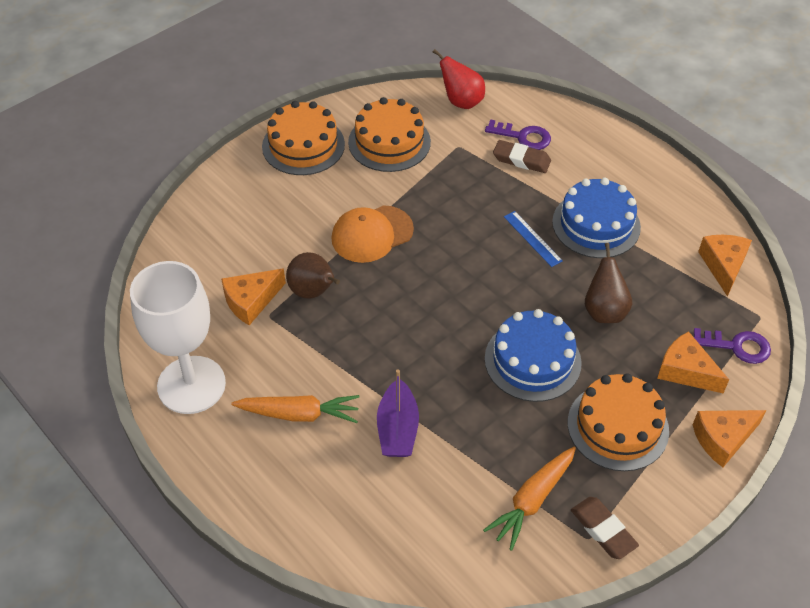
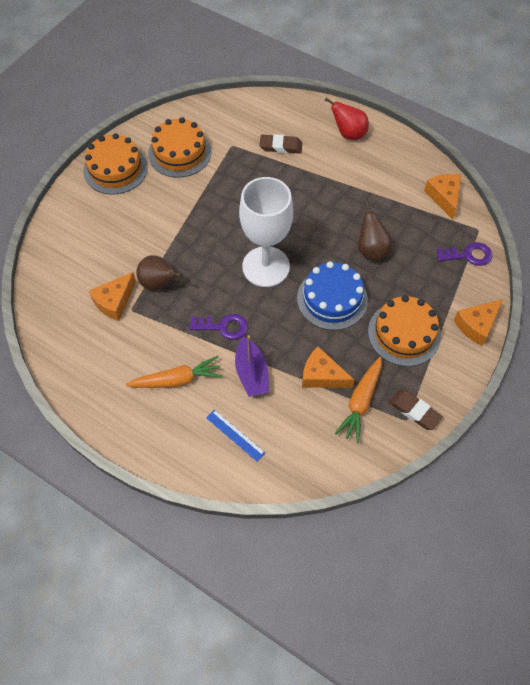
camera: 15 degrees left, 10 degrees up
white goblet [130,261,226,414] -> white goblet moved to [239,177,293,287]
orange cap [331,205,414,263] -> none
red pear [433,49,485,109] -> red pear moved to [325,98,369,140]
purple key [485,119,551,150] -> purple key moved to [189,314,248,340]
blue ruler [504,211,563,267] -> blue ruler moved to [206,409,265,462]
blue cake [552,178,641,258] -> none
orange cheese [657,331,729,393] -> orange cheese moved to [302,347,354,388]

